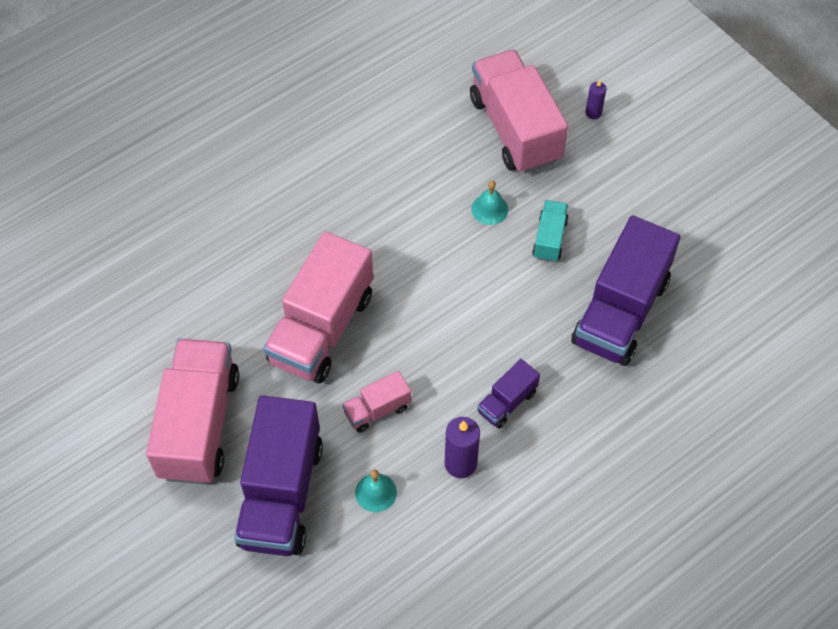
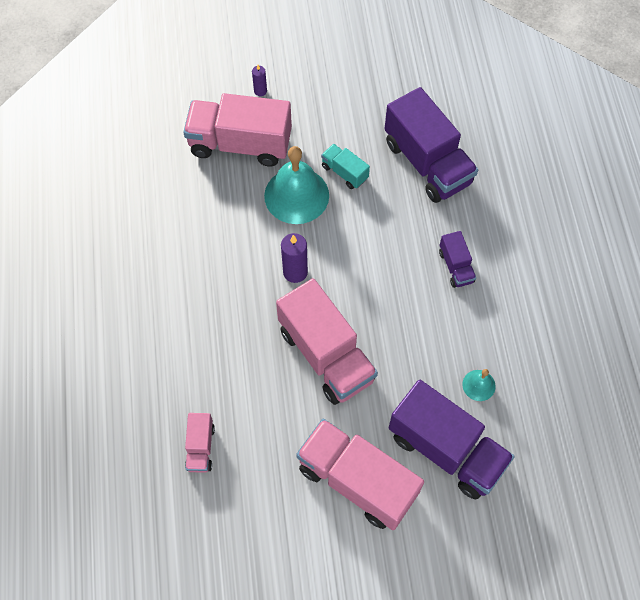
camera: 60 degrees left, 5 degrees up
pink truck [342,371,411,433] -> pink truck moved to [185,413,215,473]
purple candle [445,417,480,478] -> purple candle moved to [281,233,308,283]
turquoise bell [471,181,508,225] -> turquoise bell [264,146,329,224], size x2.16

